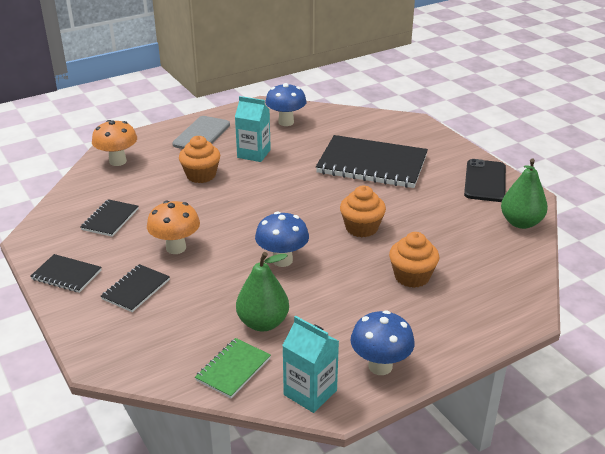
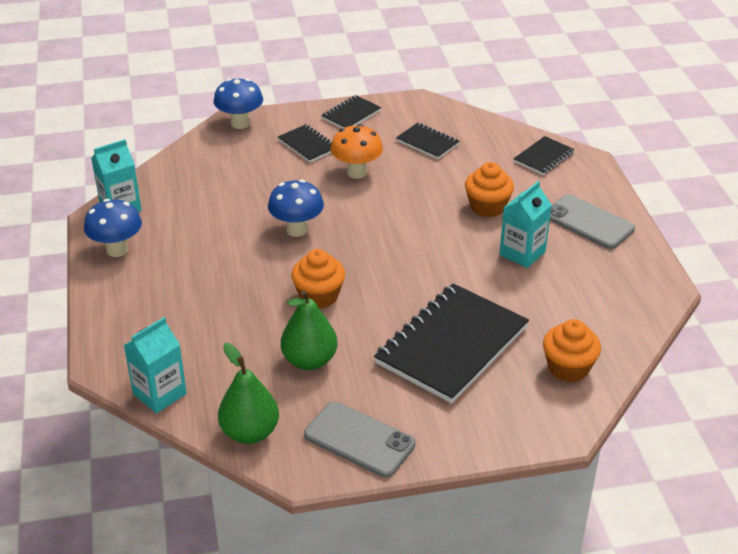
camera: 110 degrees right, 5 degrees up
orange mushroom [92,120,137,166] -> black notebook [514,136,575,175]
green notebook [195,338,271,398] -> none
green pear [236,252,289,331] -> green pear moved to [281,290,337,370]
blue mushroom [265,83,307,126] -> blue mushroom moved to [214,78,263,129]
orange cupcake [389,232,439,288] -> orange cupcake moved to [543,319,601,382]
black phone [464,159,506,202] -> grey phone [304,402,416,478]
none -> turquoise carton [124,317,187,413]

